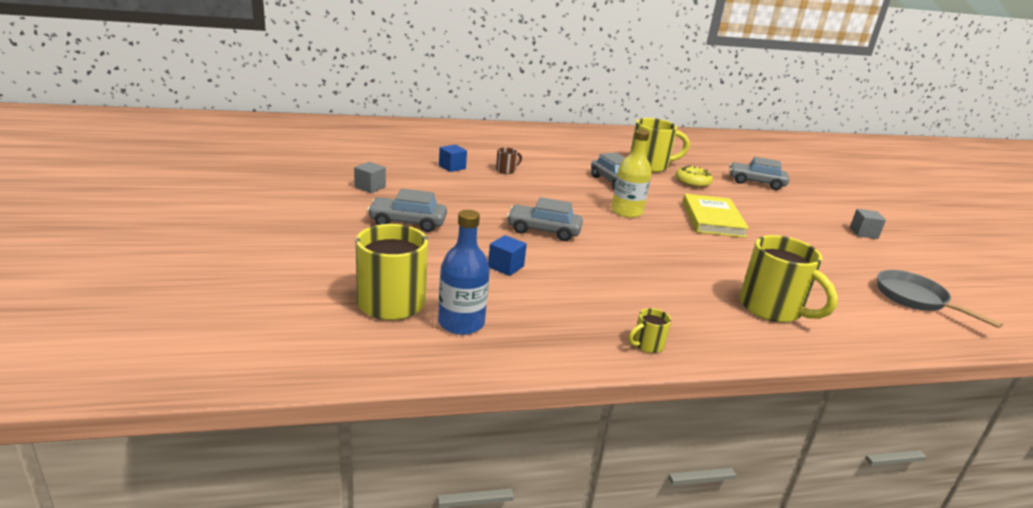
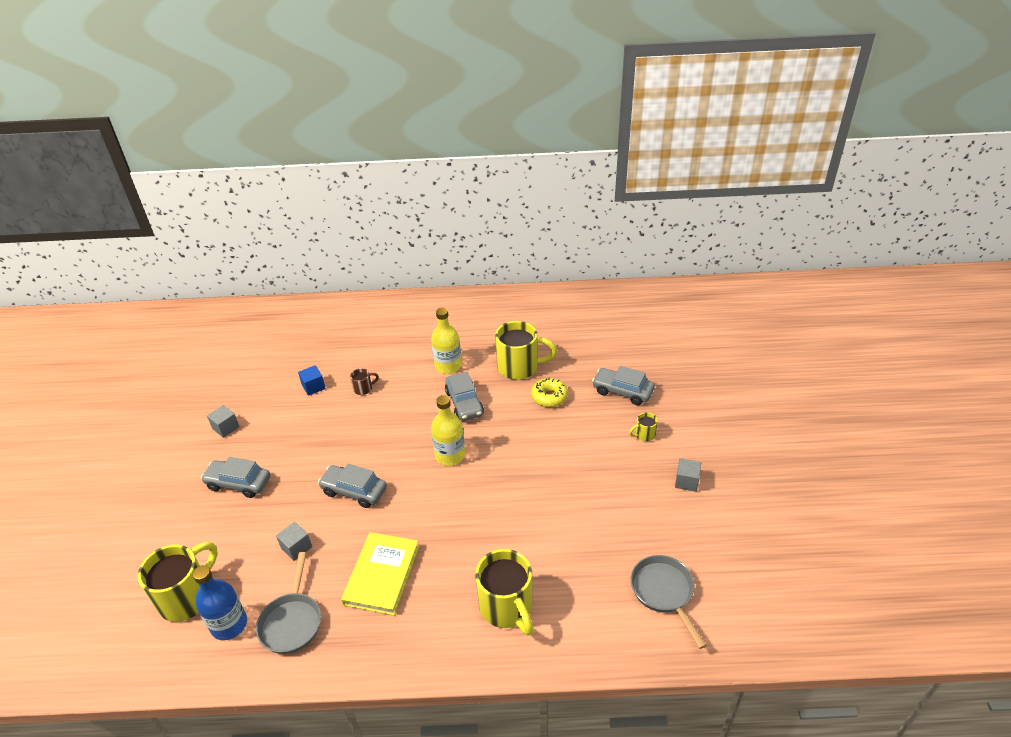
camera: 15 degrees right, 15 degrees up
blue cube [488,235,527,276] -> grey cube [276,522,312,561]
yellow mug [628,308,671,353] -> yellow mug moved to [629,412,658,441]
yellow book [683,194,749,238] -> yellow book moved to [341,532,419,615]
none -> grey pan [256,552,321,654]
none -> yellow bottle [431,308,462,374]

